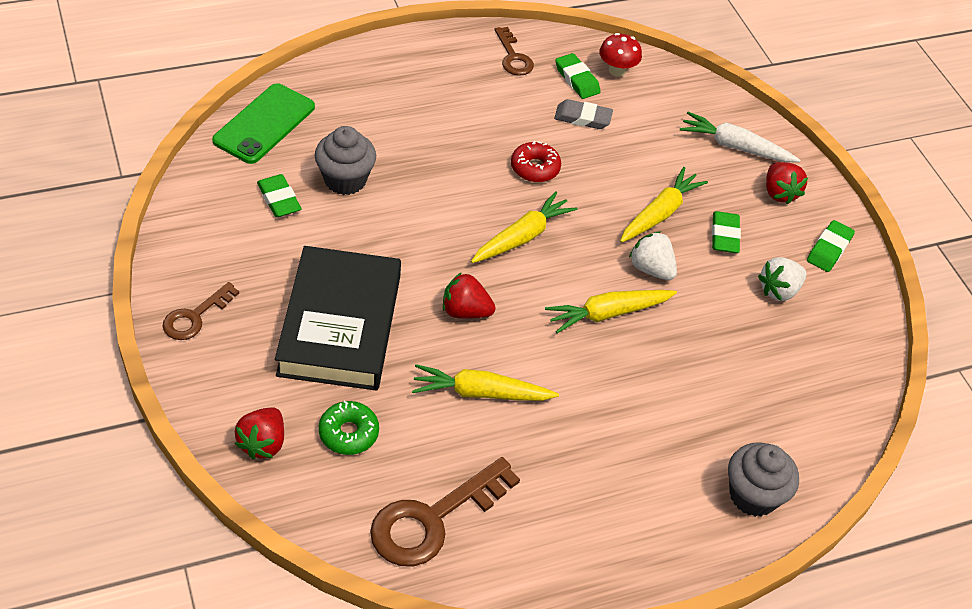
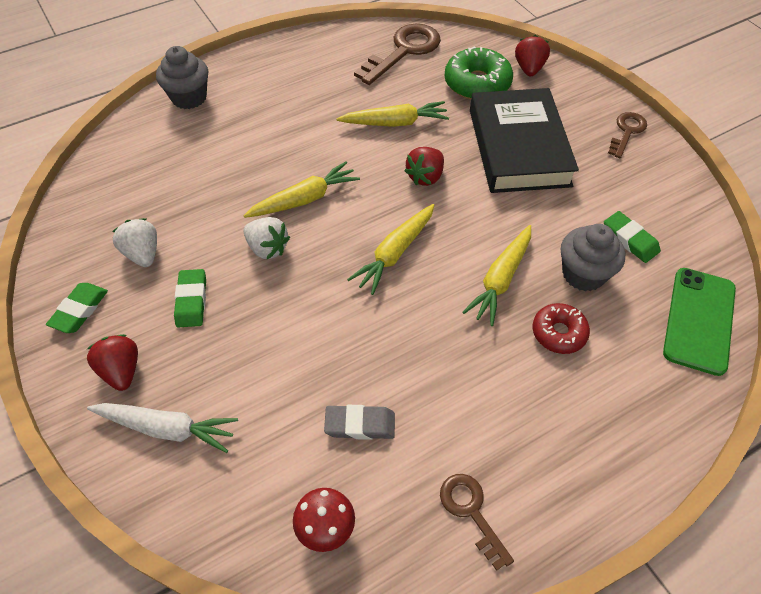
camera: 175 degrees right, 5 degrees up
green donut [319,400,379,455] -> green donut [445,46,513,100], size x1.60
red strawberry [443,272,496,319] -> red strawberry turned 120 degrees clockwise [404,147,444,186]
red donut [511,141,561,182] -> red donut moved to [532,303,590,354]
green eraser [555,53,601,99] -> none
yellow carrot [620,167,708,243] -> yellow carrot moved to [462,225,531,326]
white strawberry [758,257,807,301] -> white strawberry turned 75 degrees counterclockwise [112,218,157,267]

